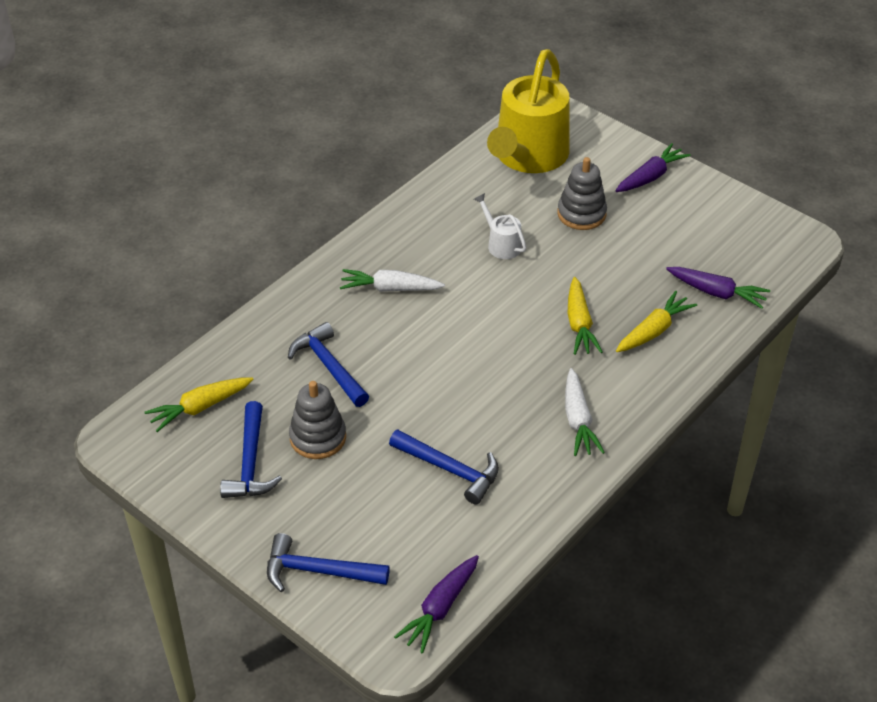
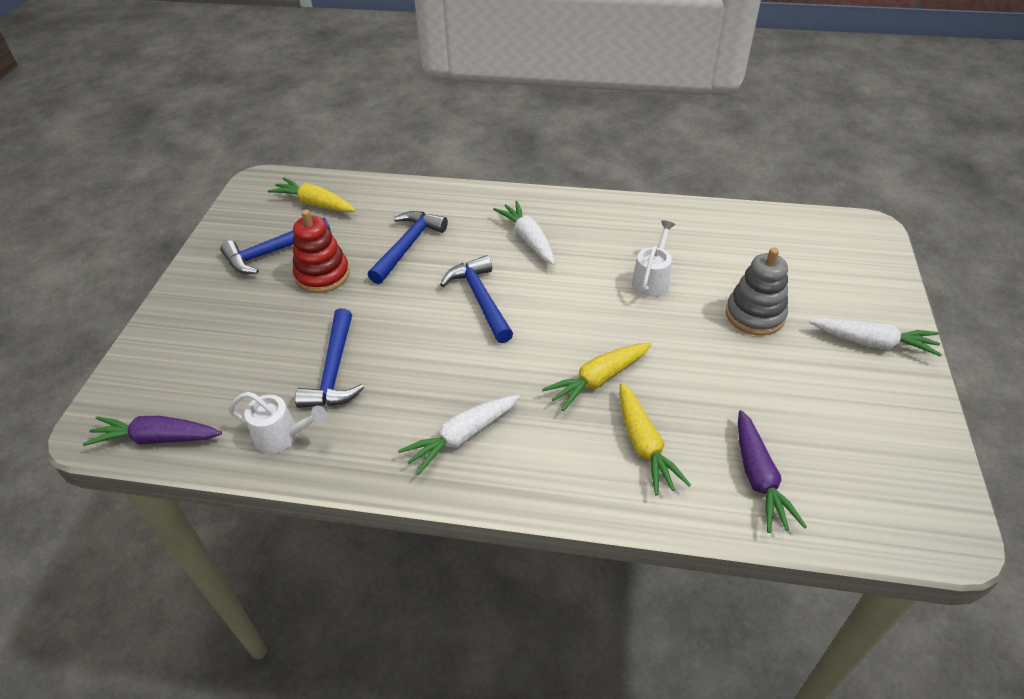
camera: 60 degrees right, 0 degrees up
blue hammer [267,533,390,592] -> blue hammer moved to [440,255,513,343]
grey stacking toy [289,381,346,459] -> red stacking toy [293,209,350,293]
yellow watering can [487,49,569,173] -> none
purple carrot [615,143,691,192] -> white carrot [809,318,942,357]
yellow carrot [616,291,697,352] -> yellow carrot turned 60 degrees clockwise [620,383,691,496]
none -> white watering can [229,392,327,453]

